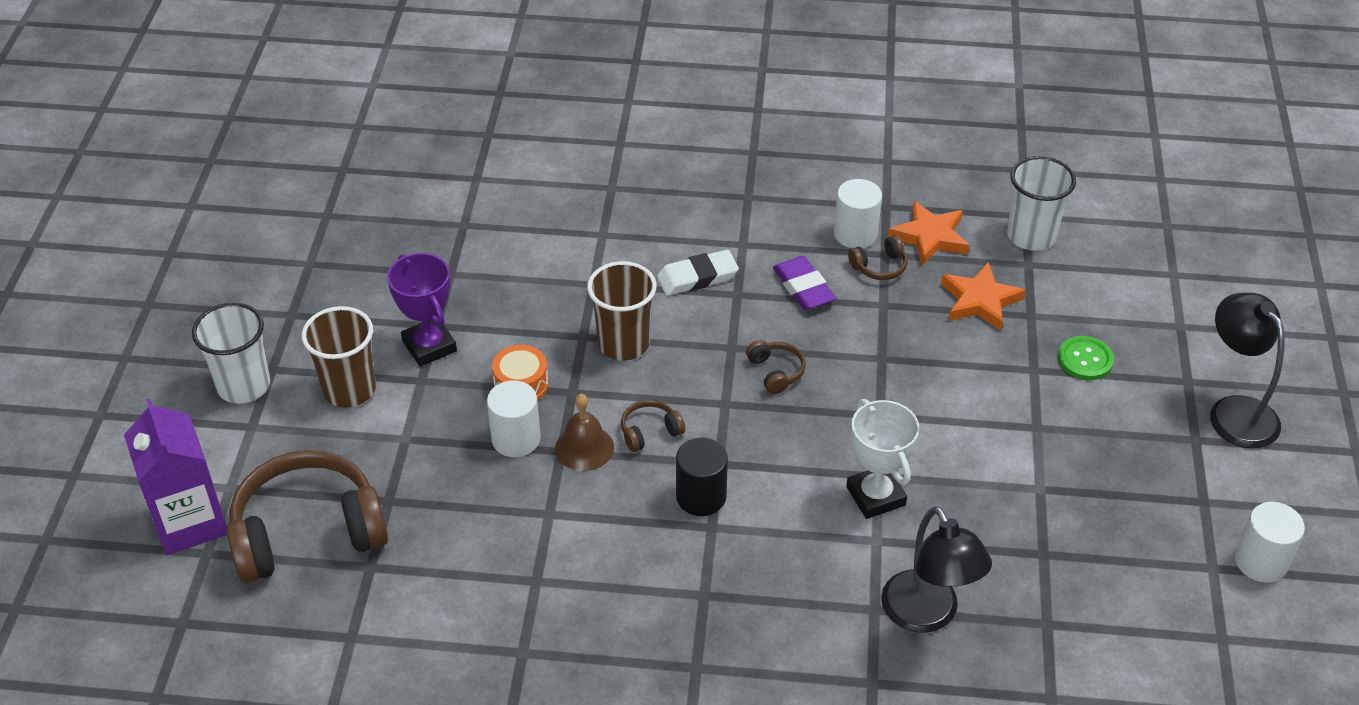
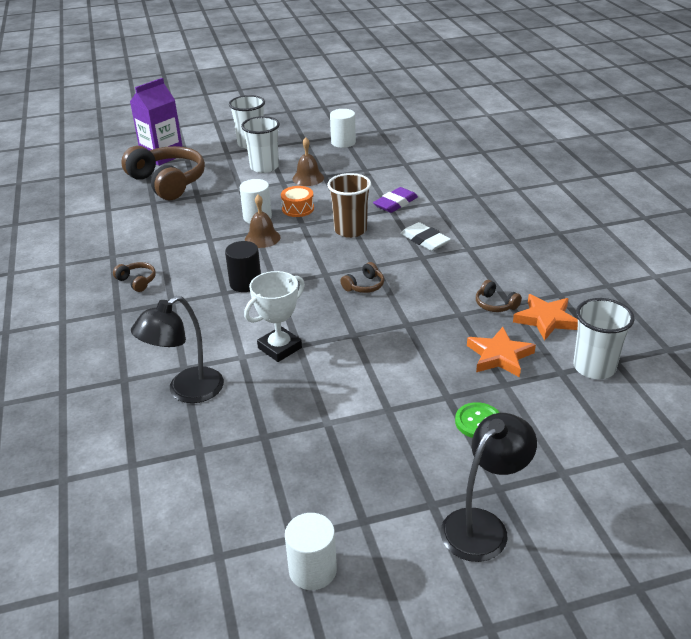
camera: 70 degrees right, 10 degrees down
brown cup [302,306,376,408] -> white cup [241,116,280,173]
purple trophy [387,253,457,367] -> brown bell [292,137,324,186]
brown headphones [621,399,685,452] -> brown headphones moved to [113,262,156,292]
purple eraser [773,256,836,310] -> purple eraser moved to [373,187,418,213]
white cylinder [834,179,882,248] -> white cylinder moved to [330,109,356,148]

